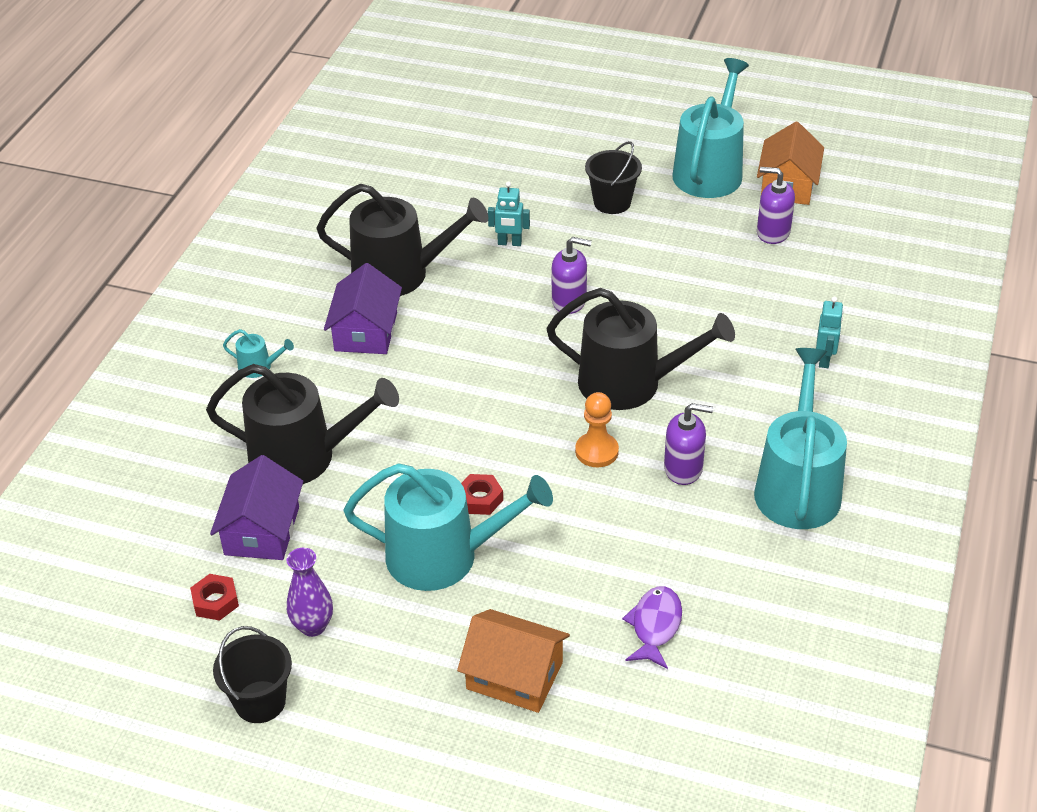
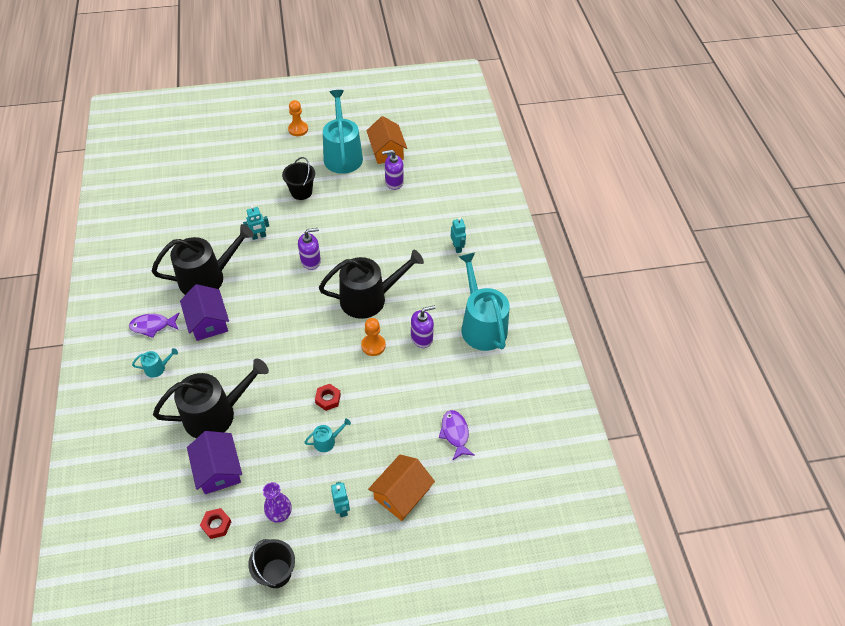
camera: 30 degrees left, 10 degrees up
turquoise watering can [343,463,553,591] -> turquoise watering can [304,418,351,452], size x0.41
orange house [457,609,570,713] -> orange house turned 45 degrees counterclockwise [368,454,435,521]
none -> purple fish [129,313,179,338]
none -> orange pawn [288,100,308,136]
none -> turquoise robot [331,482,350,517]

